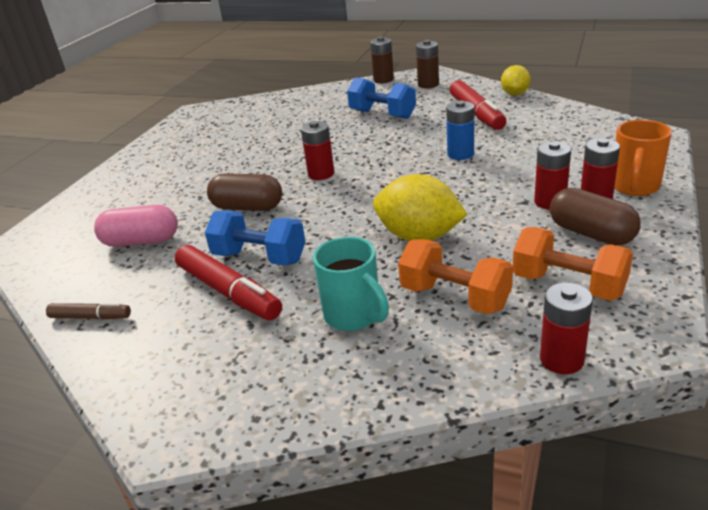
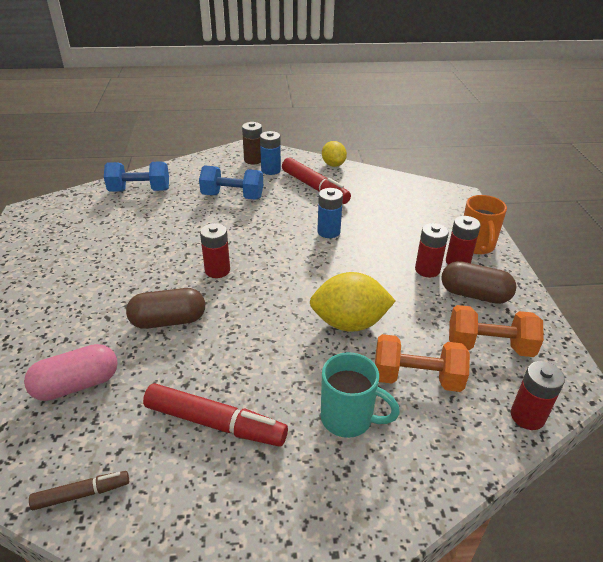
camera: 30 degrees left, 5 degrees up
blue dumbbell [205,211,305,265] -> blue dumbbell moved to [104,162,169,192]
brown battery [370,37,394,83] -> none
none -> blue battery [260,131,281,175]

